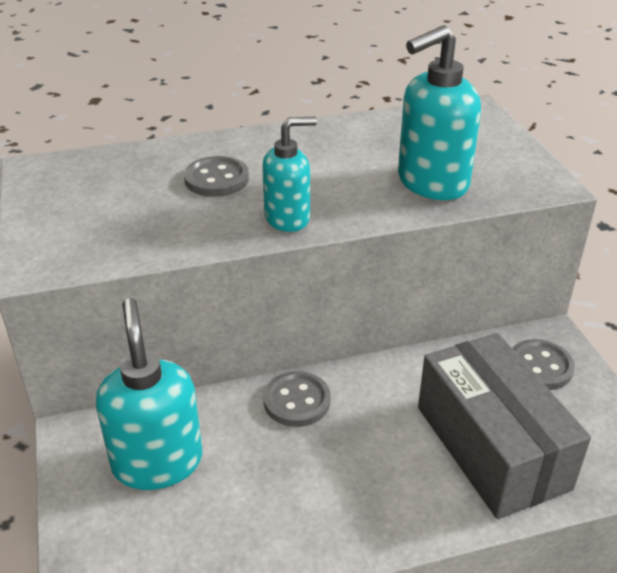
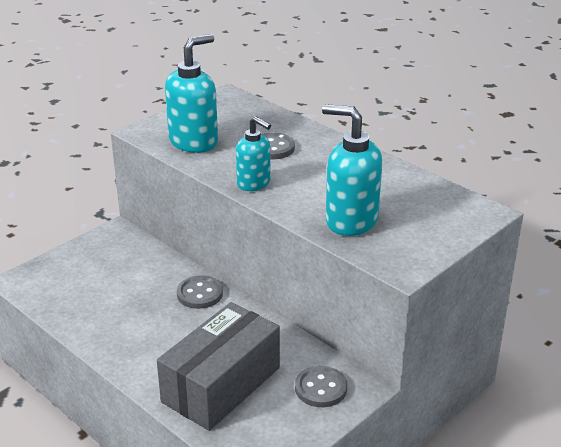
camera: 60 degrees right, 5 degrees down
turquoise soap dispenser [96,298,202,490] -> turquoise soap dispenser moved to [165,34,218,153]

